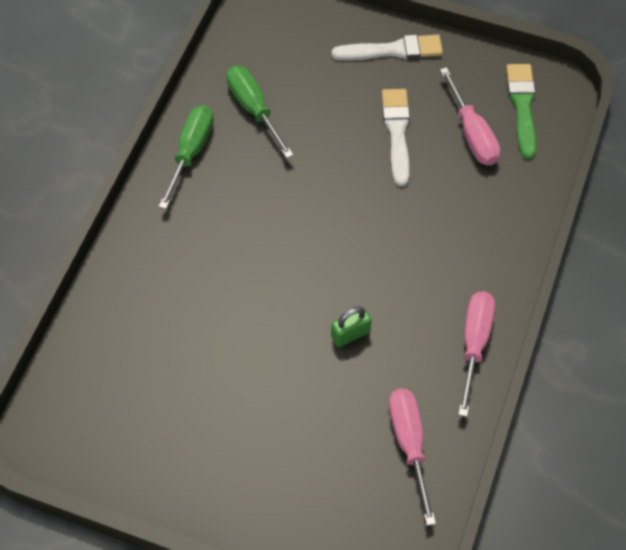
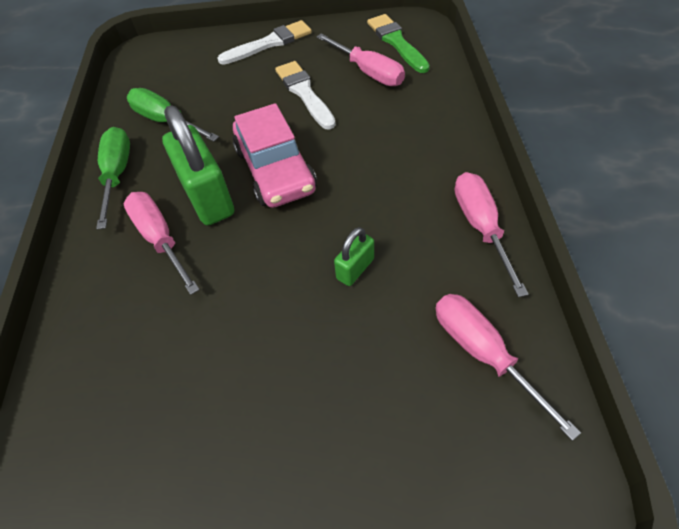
camera: 20 degrees left, 5 degrees down
none -> pink screwdriver [124,192,200,295]
none -> green padlock [162,105,234,226]
none -> pink car [233,103,317,208]

